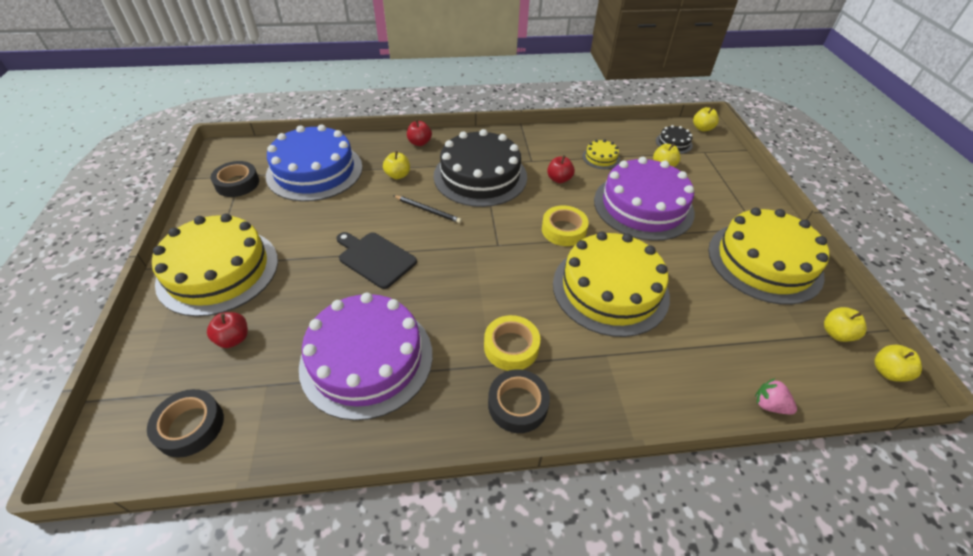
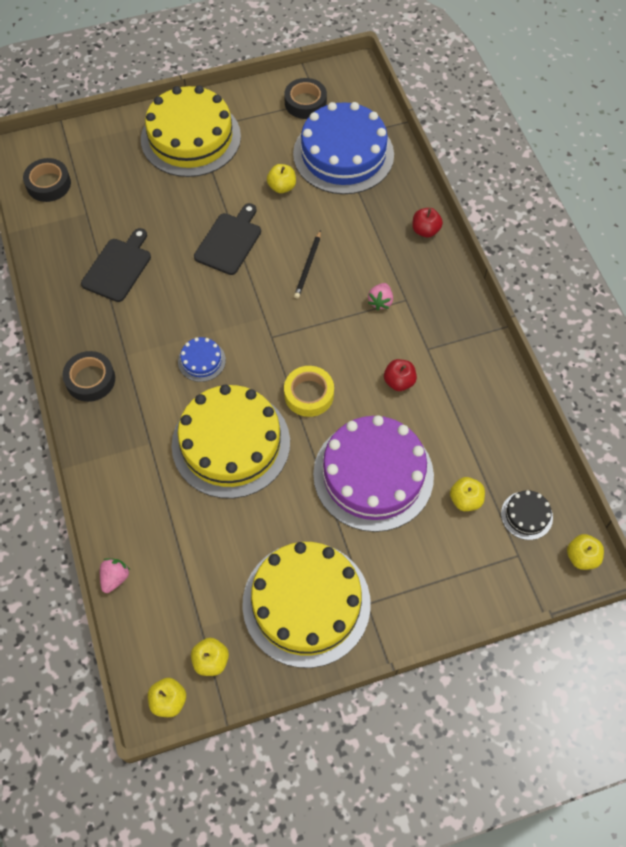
camera: 80 degrees right, 15 degrees up
red apple [207,312,248,348] -> none
purple cake [299,293,433,421] -> black cutting board [81,228,151,302]
yellow apple [383,151,410,179] -> yellow apple moved to [267,164,296,193]
black cake [433,129,527,207] -> pink strawberry [368,283,393,310]
yellow tape [484,315,540,371] -> none
yellow cake [582,139,620,169] -> none
none -> blue cake [178,337,226,382]

